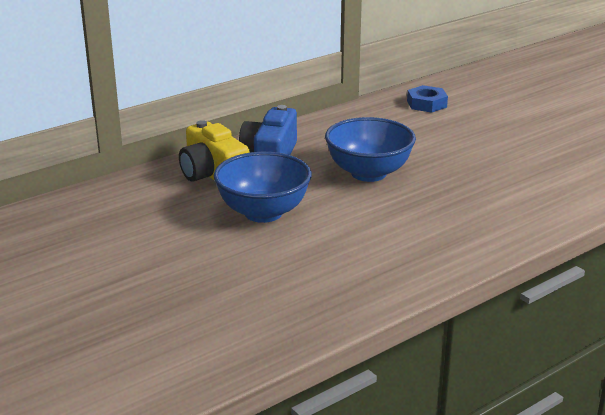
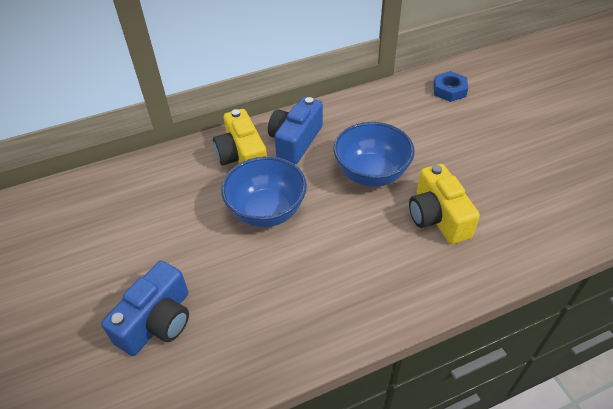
camera: 15 degrees right, 20 degrees up
none -> blue camera [101,261,189,356]
none -> yellow camera [409,164,480,244]

